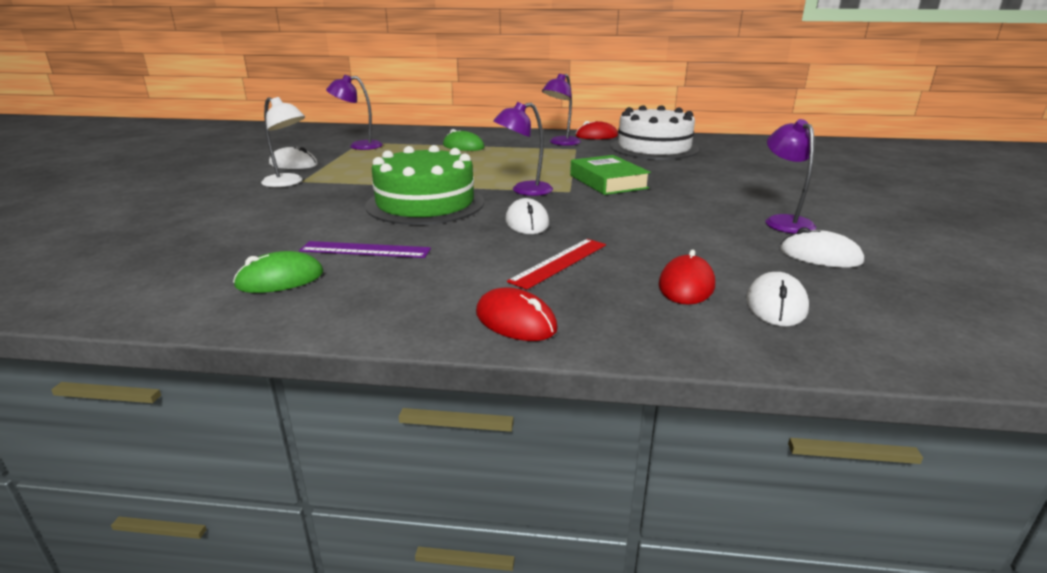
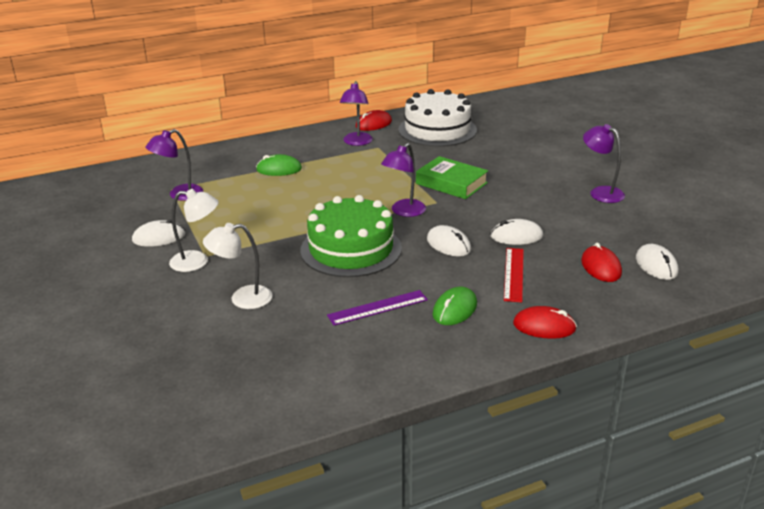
camera: 30 degrees left, 5 degrees up
green mouse [233,251,323,293] -> green mouse moved to [433,287,477,325]
white mouse [780,227,864,268] -> white mouse moved to [491,219,543,245]
none -> white lamp [203,223,273,309]

